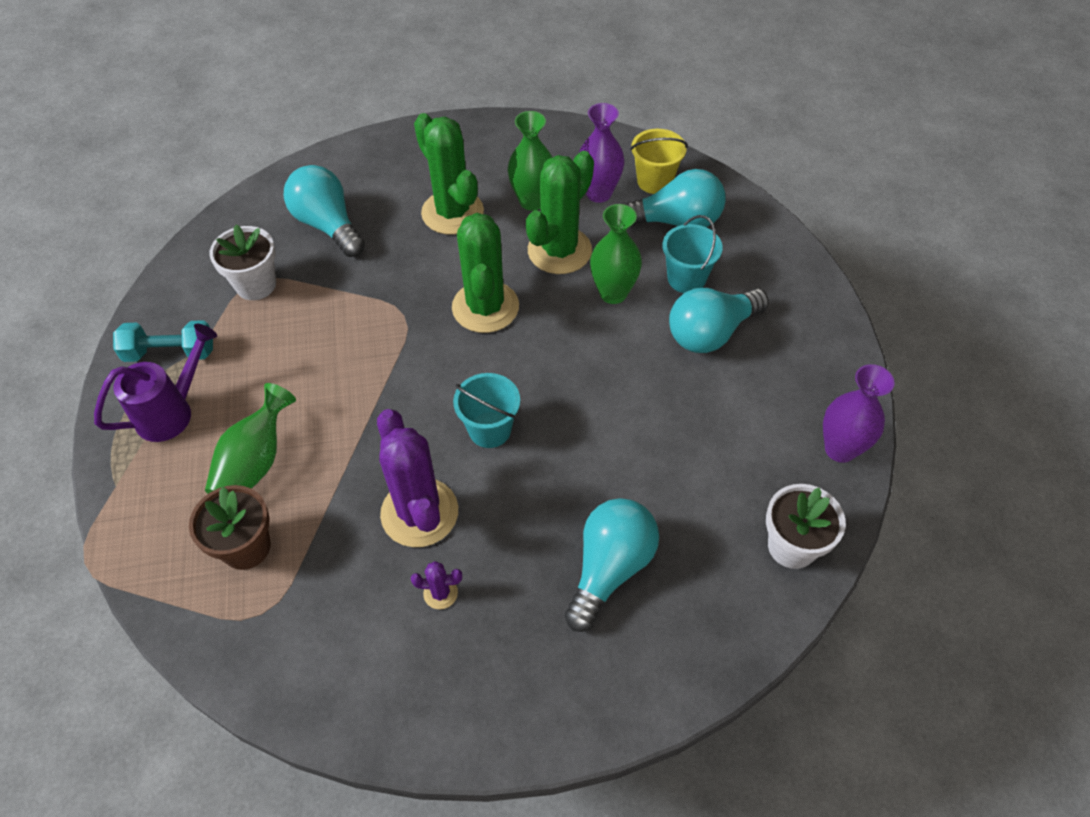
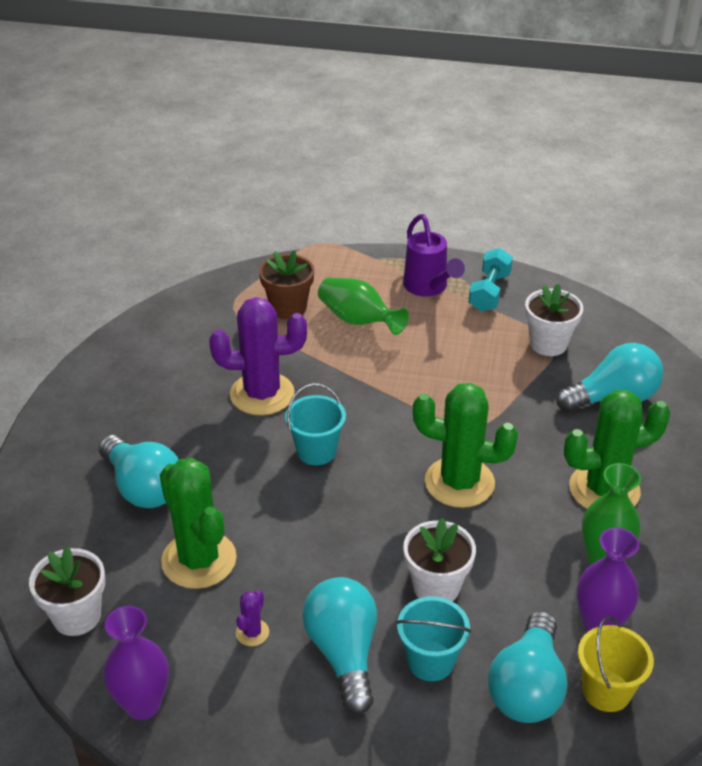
camera: 110 degrees right, 15 degrees down
purple cactus [411,561,462,609] -> purple cactus moved to [236,590,269,646]
green cactus [526,151,594,274] -> green cactus moved to [160,458,237,589]
green vase [590,204,642,304] -> white flower pot [403,518,476,602]

